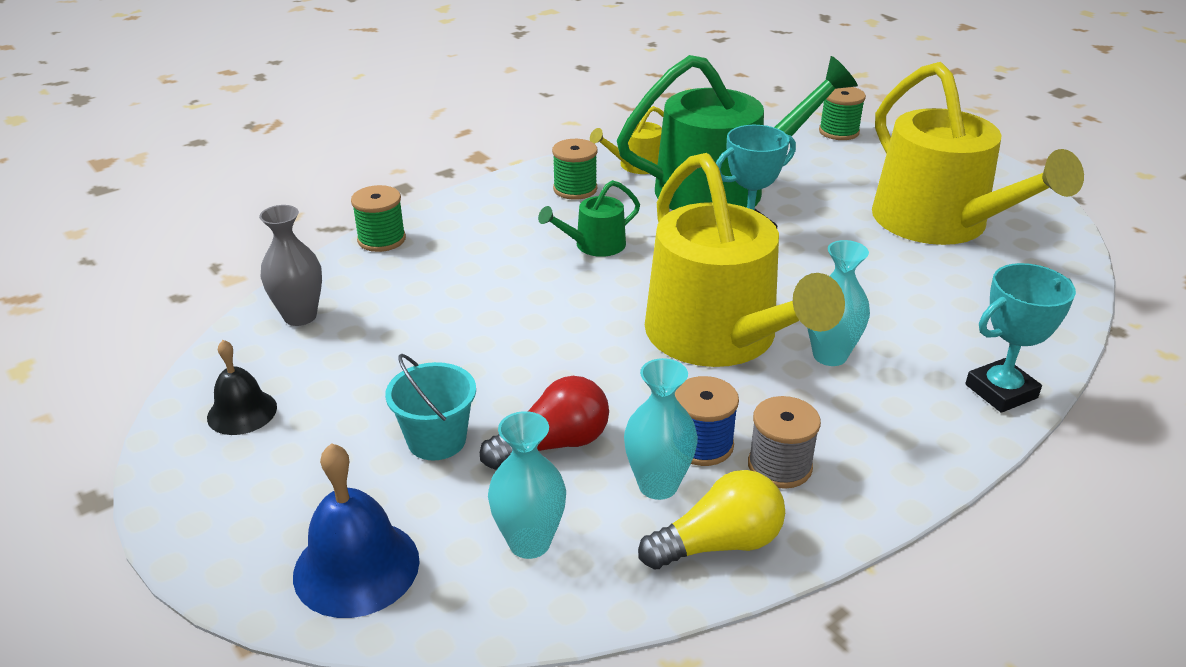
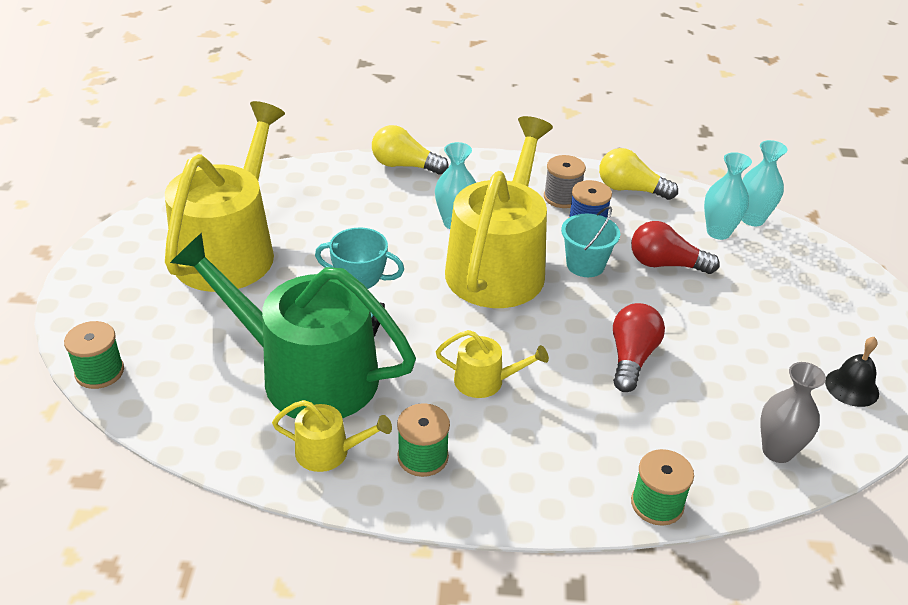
camera: 140 degrees left, 5 degrees up
blue bell [293,443,420,618] -> none
turquoise bucket [385,354,476,460] -> turquoise bucket moved to [561,206,620,277]
green watering can [538,180,640,257] -> yellow watering can [436,330,549,398]
turquoise vase [624,358,698,500] -> turquoise vase moved to [742,140,788,226]
turquoise trophy [965,263,1076,413] -> yellow light bulb [372,125,449,174]
none -> red light bulb [613,303,665,392]

